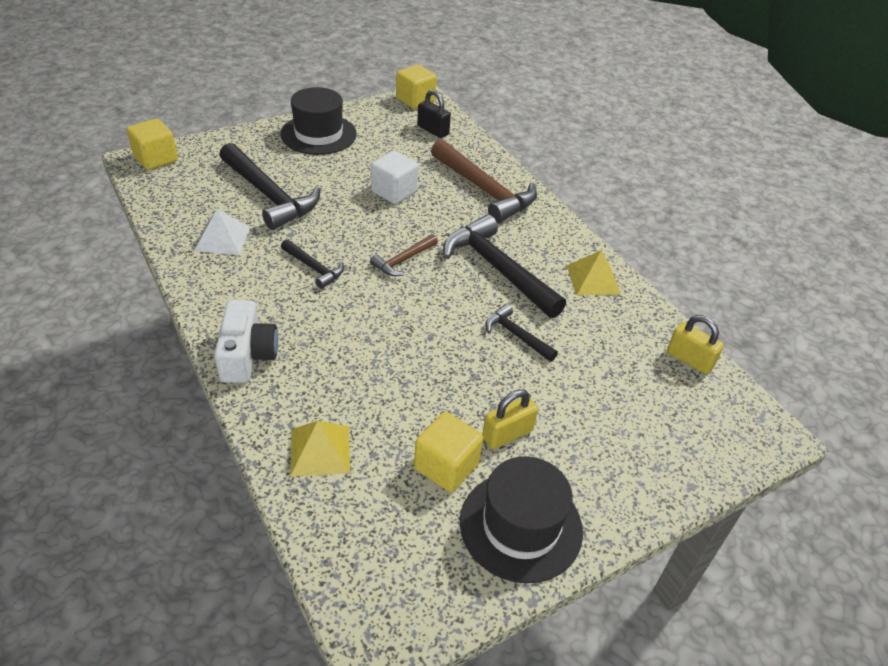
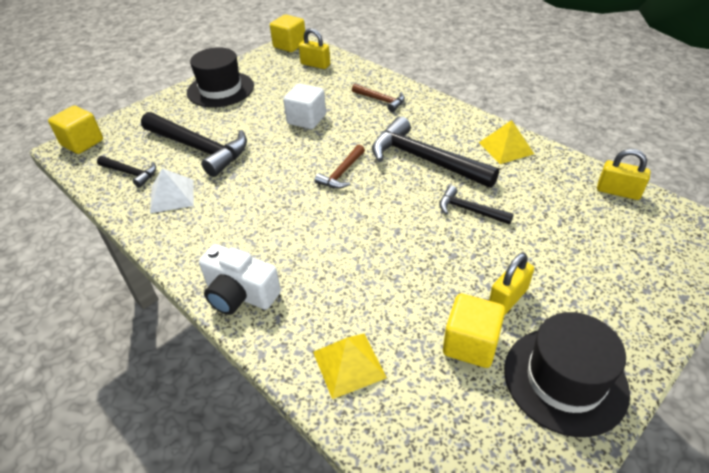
camera: 10 degrees left, 0 degrees up
white camera [214,300,278,383] -> white camera turned 135 degrees clockwise [199,244,281,315]
black hammer [281,239,344,289] -> black hammer moved to [97,156,156,188]
black padlock [417,89,451,138] -> yellow padlock [299,28,330,69]
brown hammer [431,139,537,223] -> brown hammer [352,84,405,112], size x0.51

